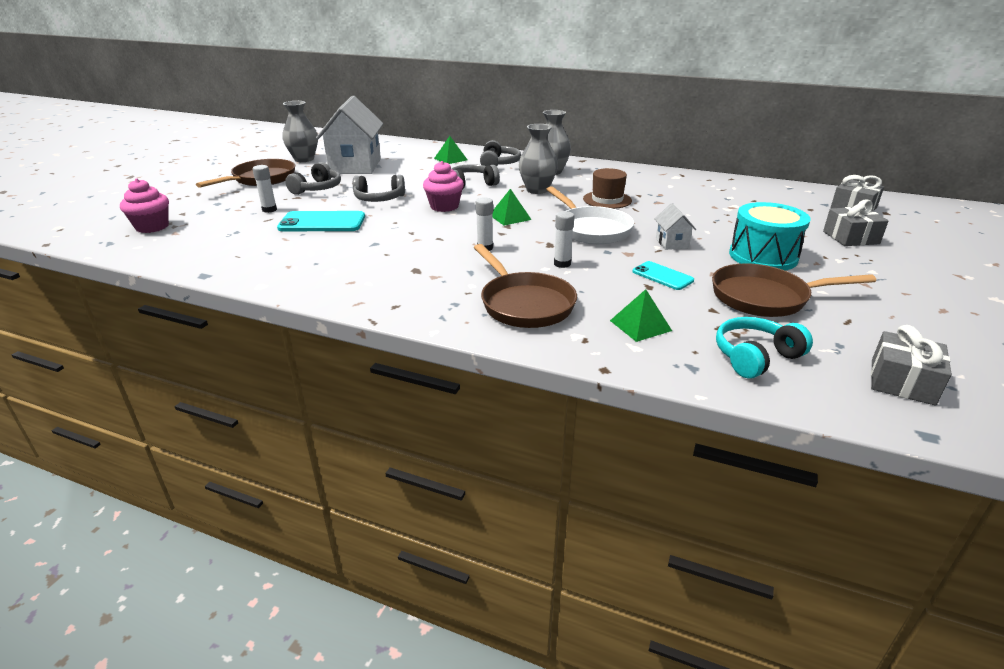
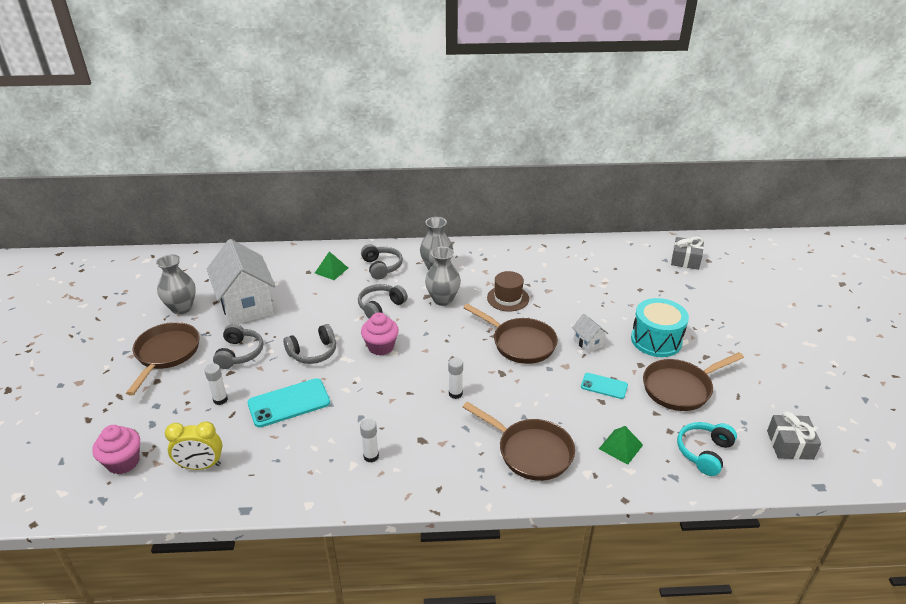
camera: 25 degrees left, 5 degrees up
green pyramid [493,189,532,226] -> none
white pan [546,186,634,244] -> brown pan [463,304,558,364]
white glue stick [554,211,574,268] -> white glue stick moved to [360,419,379,462]
grey gift [823,199,889,246] -> none
none -> yellow clock [165,421,222,470]

